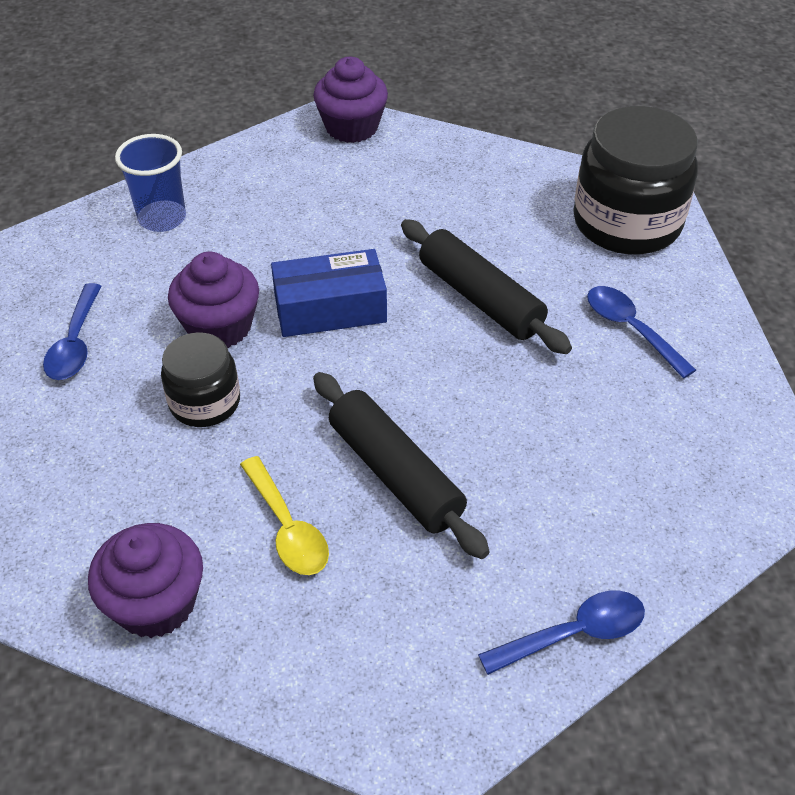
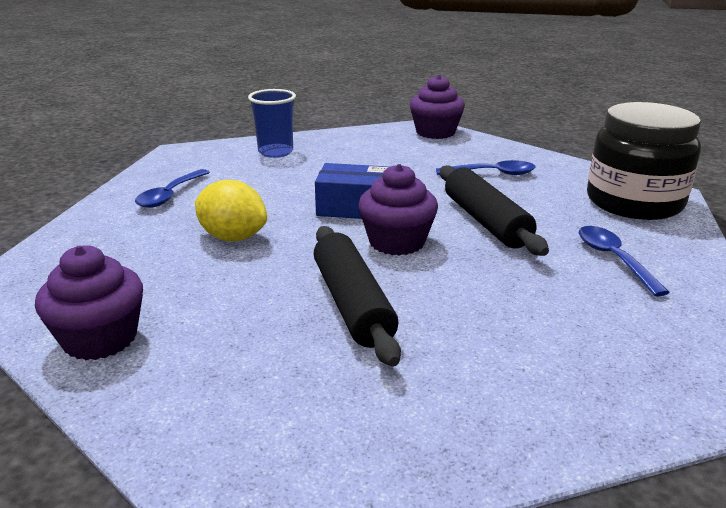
camera: 20 degrees right, 20 degrees down
black jar [161,332,240,427] -> yellow lemon [195,180,267,241]
purple cupcake [168,252,259,348] -> purple cupcake moved to [358,164,438,256]
yellow spoon [240,456,329,575] -> none
blue spoon [478,590,645,675] -> blue spoon moved to [436,160,536,175]

